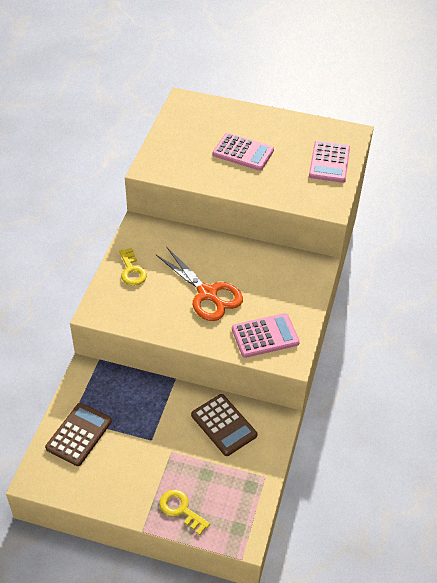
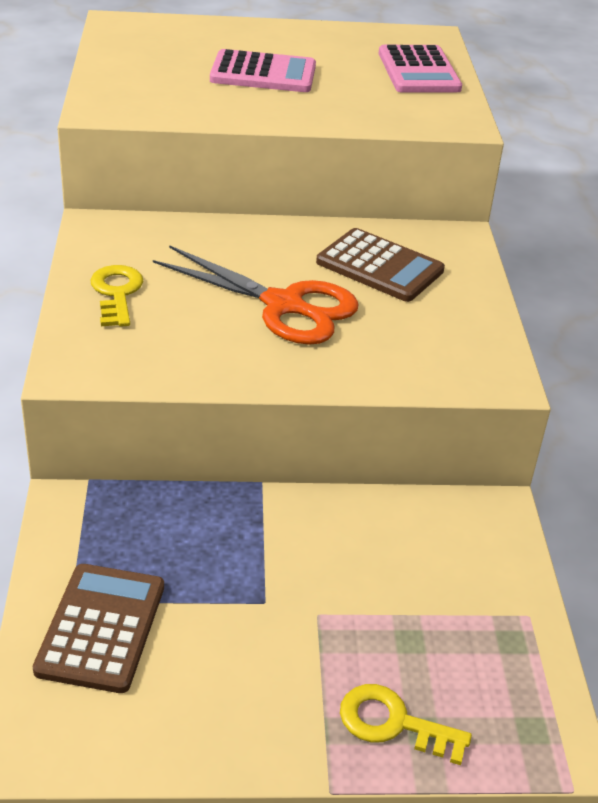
camera: 20 degrees left, 10 degrees down
yellow key [119,248,147,286] -> yellow key turned 150 degrees counterclockwise [90,265,143,327]
brown calculator [191,394,257,456] -> brown calculator moved to [316,228,445,302]
pink calculator [232,313,300,358] -> none

